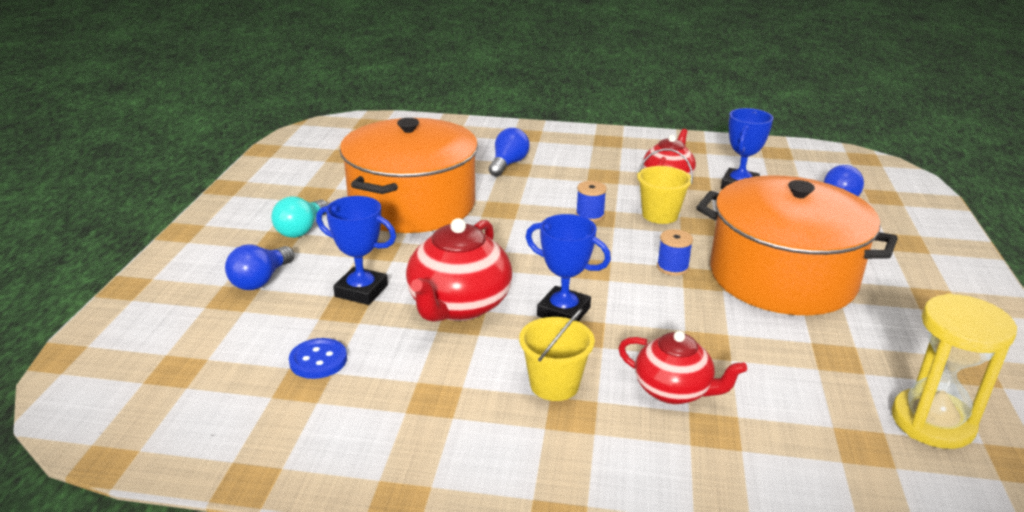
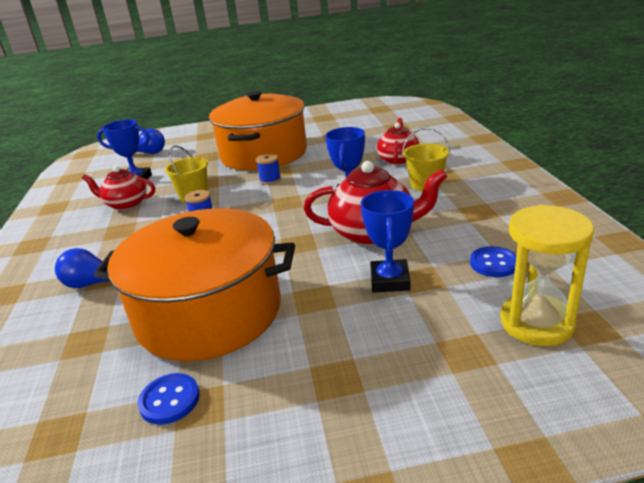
camera: 105 degrees left, 0 degrees up
blue light bulb [225,245,294,290] -> none
turquoise light bulb [272,196,328,238] -> none
yellow hourglass [892,293,1017,449] -> yellow hourglass moved to [500,205,594,346]
none -> blue button [138,373,200,425]

